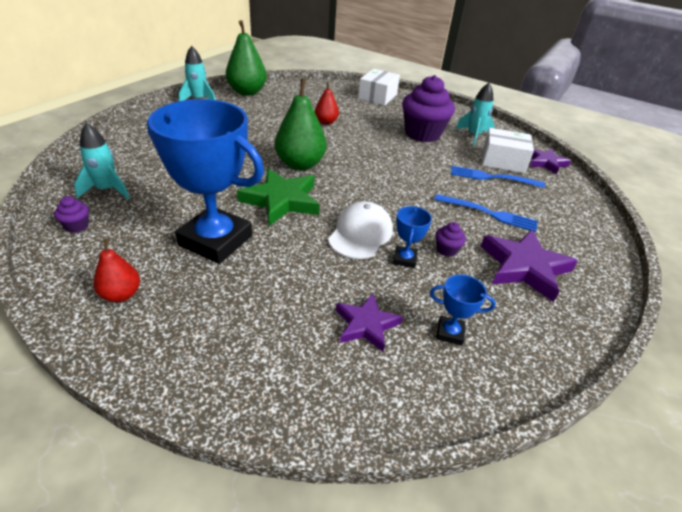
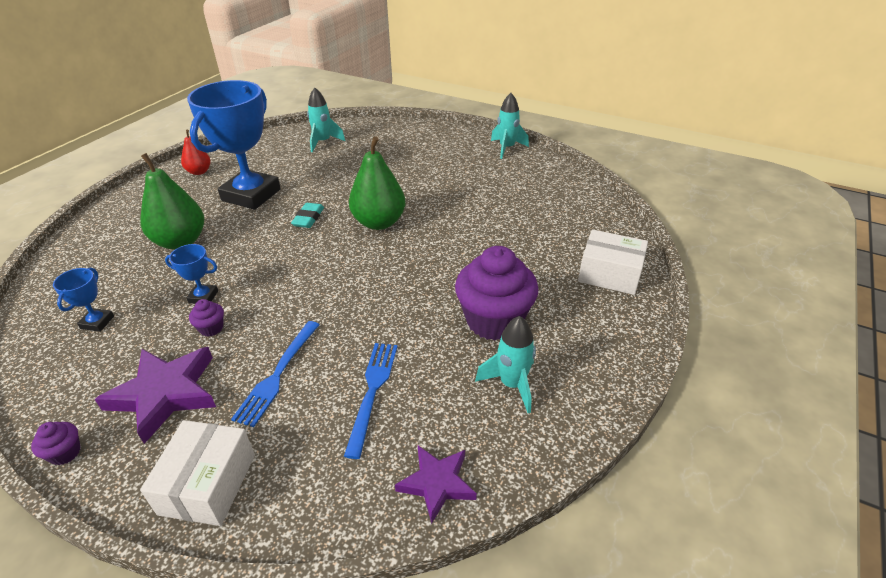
camera: 90 degrees right, 0 degrees up
purple cupcake [54,196,89,233] -> purple cupcake moved to [31,422,81,465]
green pear [226,20,267,96] -> green pear moved to [140,153,204,250]
green star [237,168,319,226] -> turquoise eraser [291,203,324,228]
red pear [315,82,339,125] -> none
white cap [328,201,393,259] -> none
purple star [336,293,403,352] -> none
white box [482,128,534,173] -> white box moved to [140,420,255,526]

